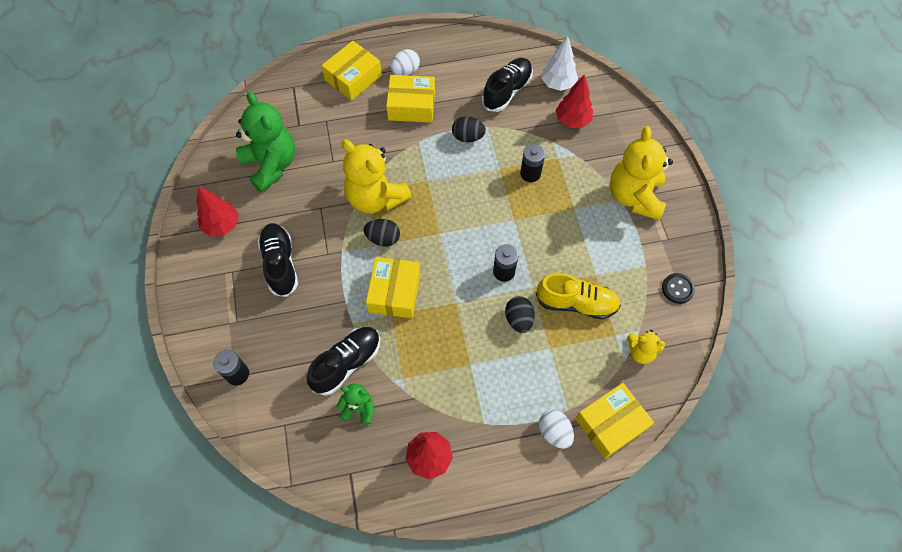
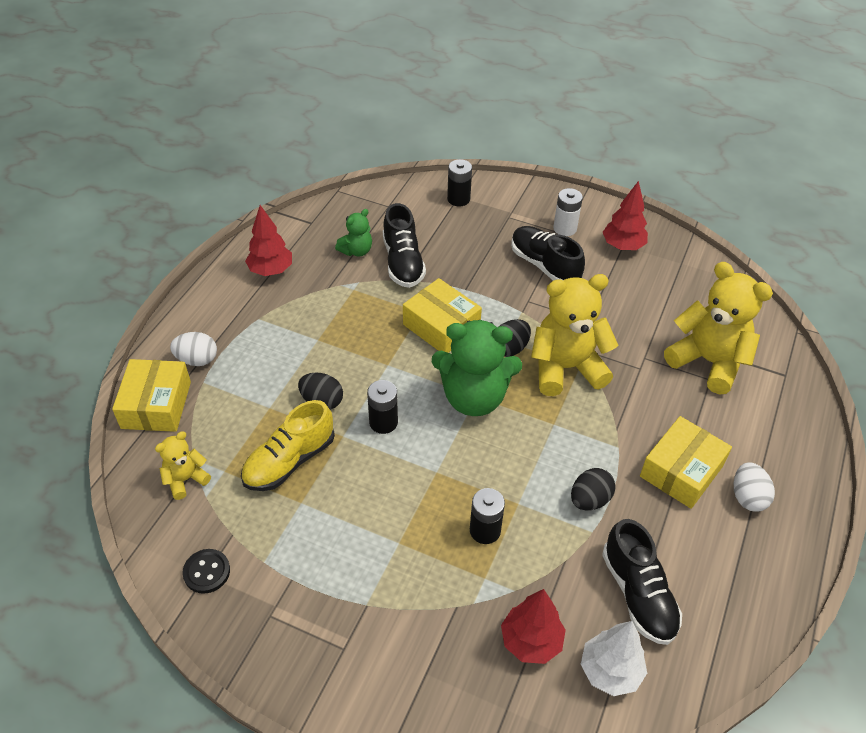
camera: 125 degrees right, 15 degrees down
green teddy bear [236,92,295,193] -> green teddy bear moved to [432,320,522,416]
black shoe [258,223,298,297] -> black shoe turned 150 degrees counterclockwise [511,226,585,280]
yellow box [321,41,382,101] -> none
yellow teddy bear [610,126,673,220] -> yellow teddy bear moved to [664,262,773,395]
none -> white battery [553,188,583,236]

